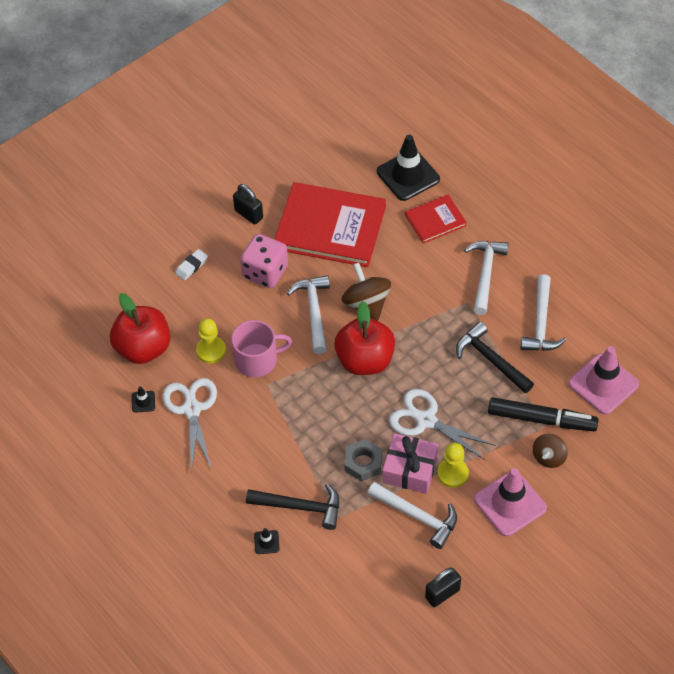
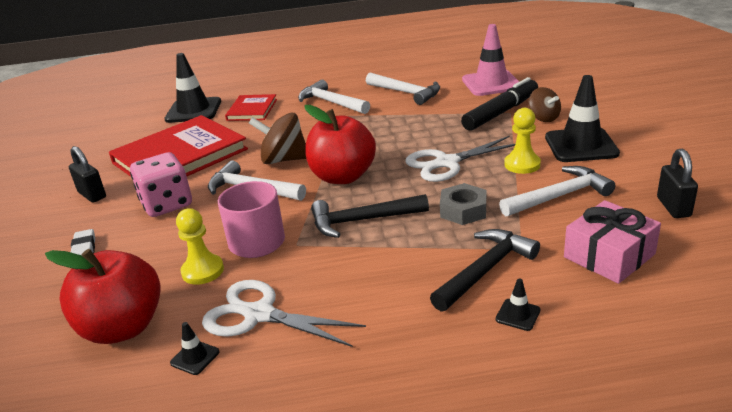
camera: 55 degrees left, 25 degrees down
black padlock [233,184,263,225] -> black padlock turned 60 degrees clockwise [69,146,106,203]
pink gift [382,433,439,494] -> pink gift moved to [564,200,661,284]
black hammer [456,322,534,393] -> black hammer moved to [311,194,429,238]
pink traffic cone [474,468,547,537] -> black traffic cone [545,75,620,162]

